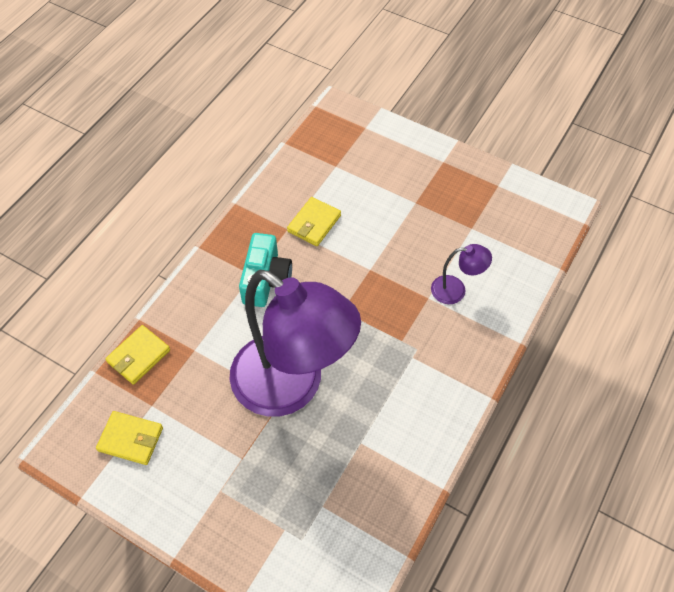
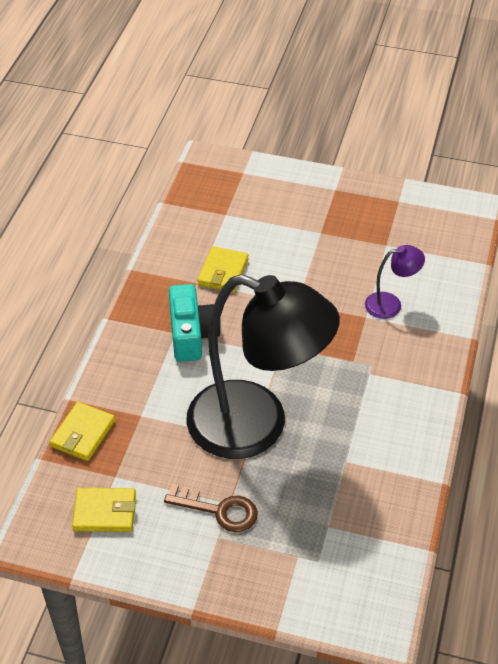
camera: 15 degrees left, 10 degrees down
purple lamp [230,270,361,417] -> black lamp [186,274,340,459]
none -> brown key [164,484,258,532]

